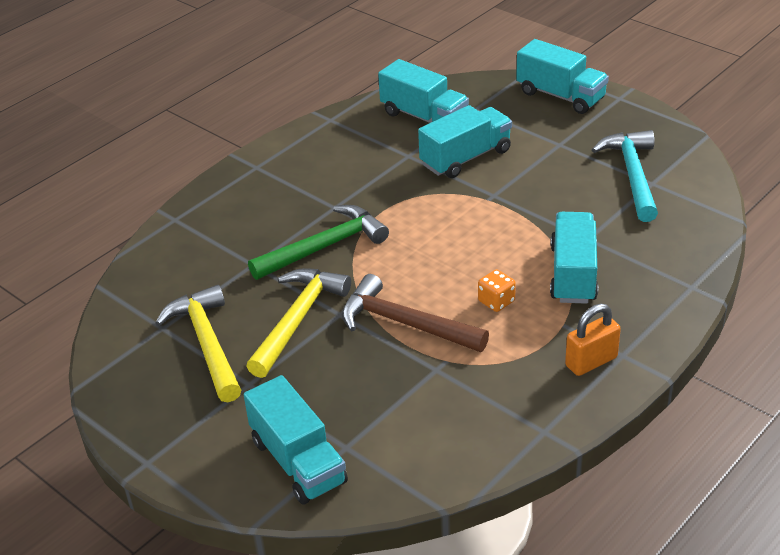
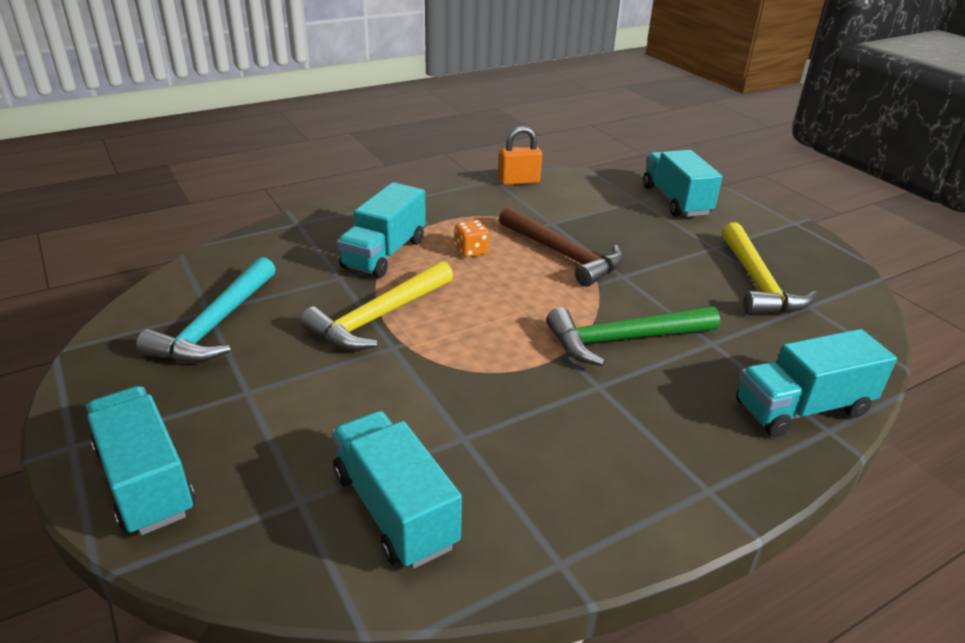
camera: 165 degrees left, 5 degrees down
yellow hammer [246,268,351,378] -> yellow hammer moved to [300,261,453,351]
turquoise truck [418,105,512,178] -> turquoise truck moved to [736,329,897,437]
orange padlock [565,304,621,376] -> orange padlock moved to [498,126,542,185]

